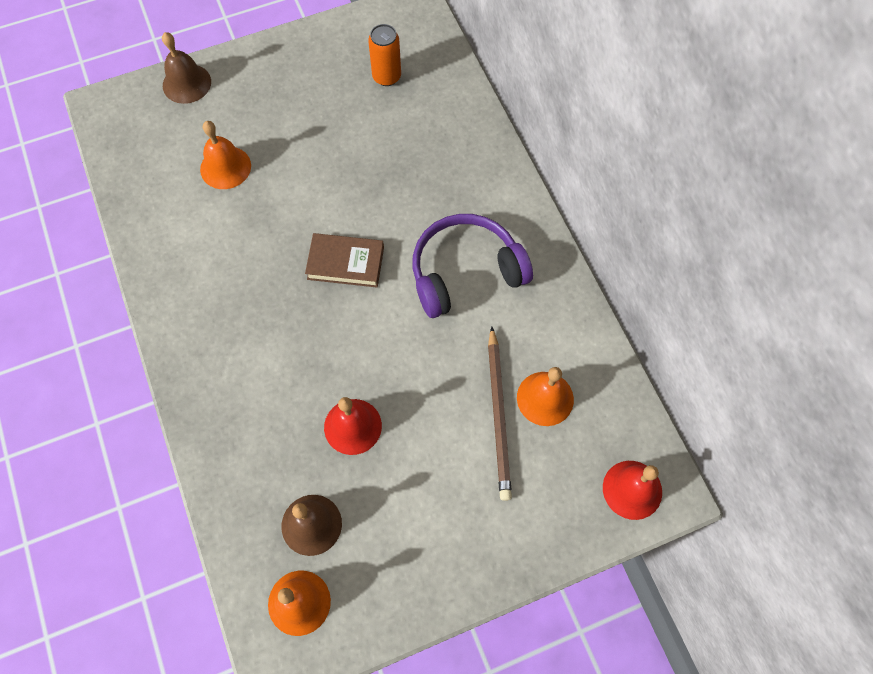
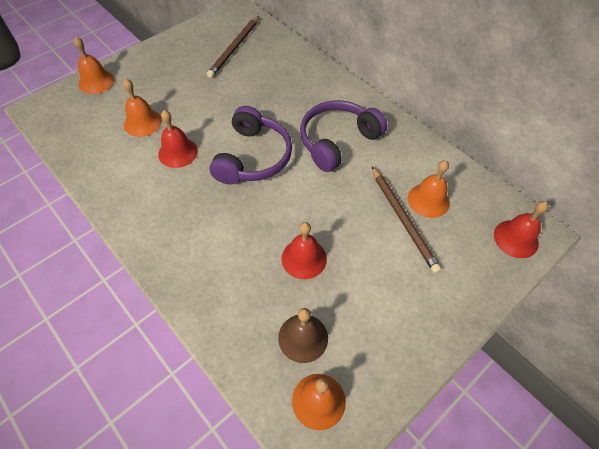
camera: 20 degrees left, 10 degrees down
brown bell [162,32,211,104] -> orange bell [73,36,114,94]
brown book [305,233,384,287] -> purple headphones [209,106,292,185]
orange can [368,24,401,86] -> brown pencil [207,16,259,78]
none -> red bell [158,110,198,168]

